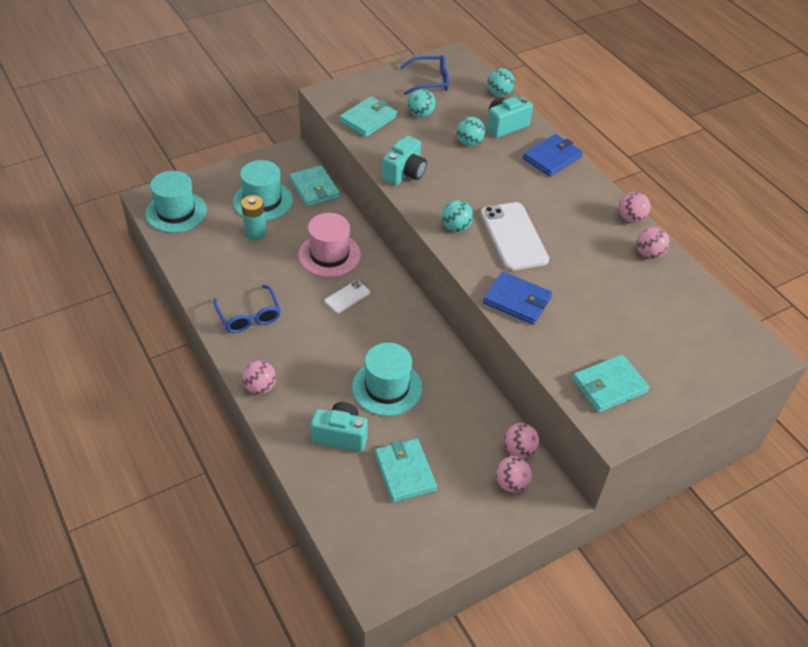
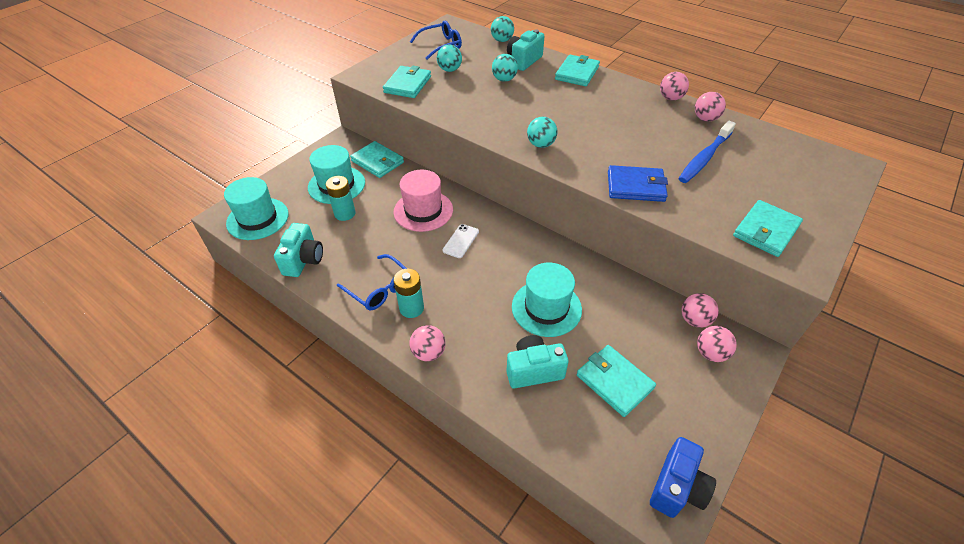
camera: 20 degrees left, 0 degrees up
turquoise camera [382,136,427,186] -> turquoise camera moved to [274,223,323,277]
white phone [481,202,549,271] -> none
blue wallet [523,134,583,177] -> turquoise wallet [555,55,600,86]
none -> turquoise battery [394,269,424,318]
none -> blue camera [650,437,716,518]
none -> blue toothbrush [679,121,736,183]

